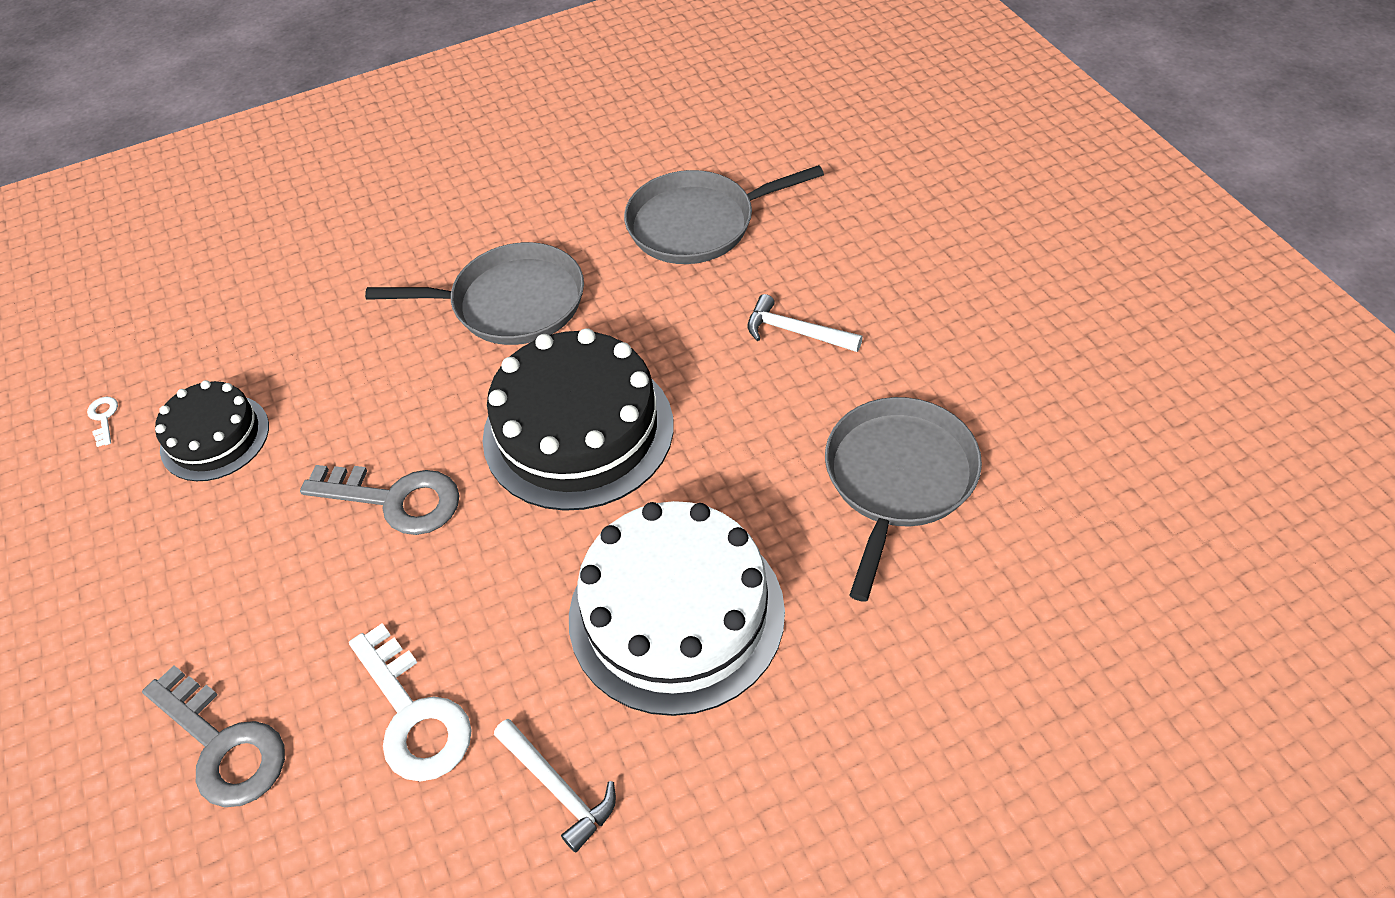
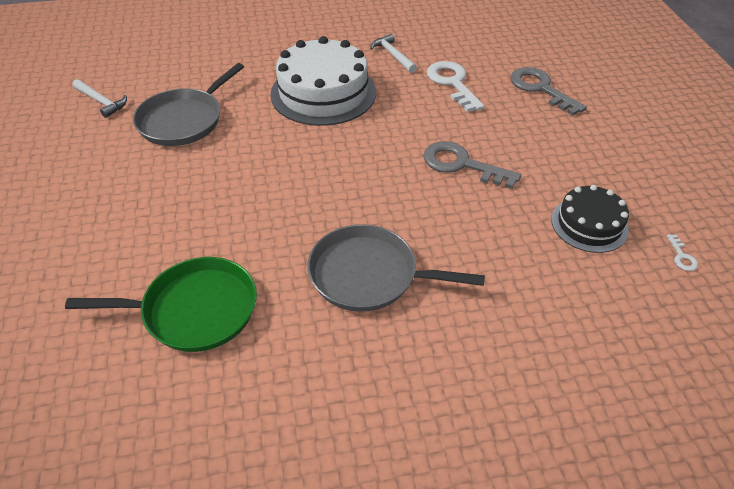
camera: 170 degrees left, 5 degrees down
black cake [483,328,674,511] -> none
grey pan [624,165,824,264] -> green pan [65,257,257,352]
white hammer [748,294,863,352] -> white hammer moved to [72,79,127,118]

